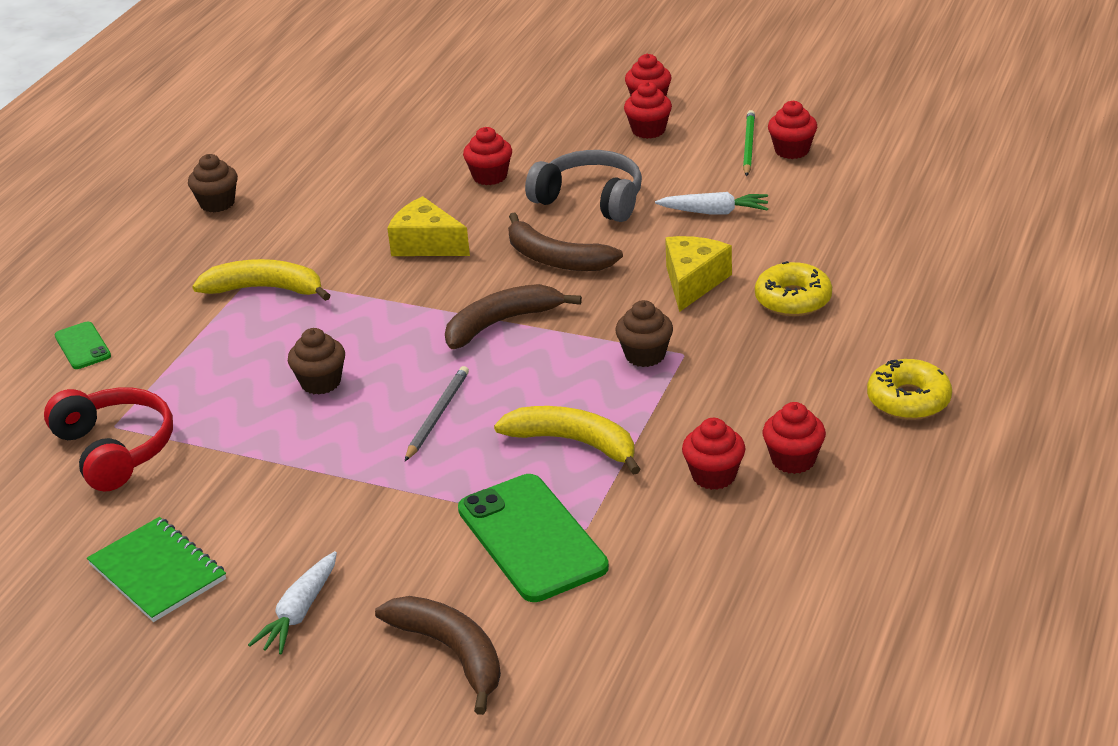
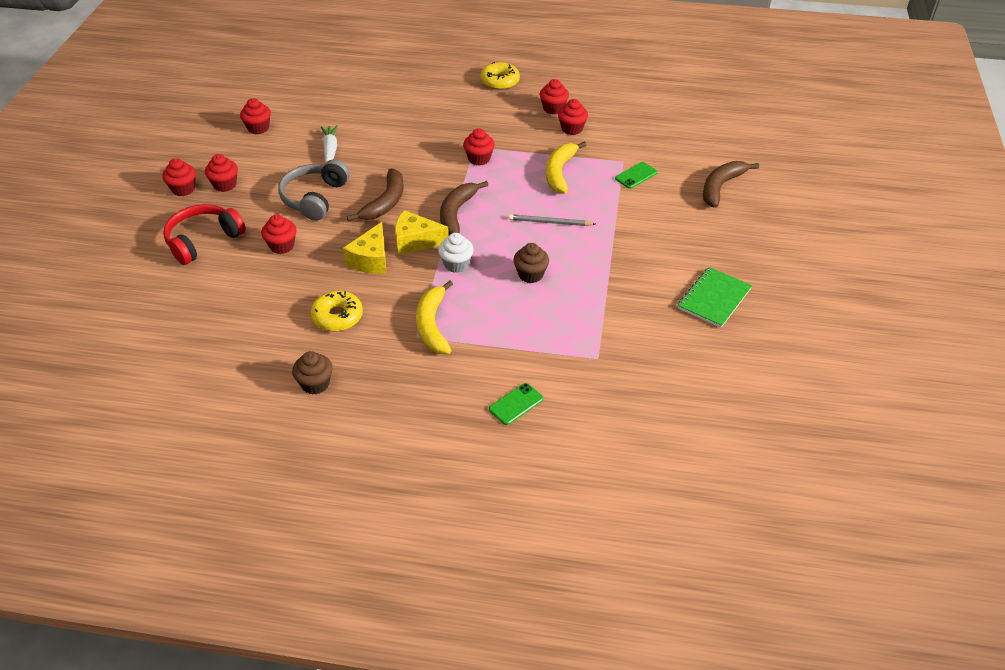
camera: 105 degrees left, 10 degrees up
red headphones [44,388,173,491] -> red headphones moved to [163,204,246,265]
white carrot [248,551,337,655] -> none
brown banana [445,284,582,349] -> brown banana turned 60 degrees clockwise [440,181,488,235]
green phone [458,474,609,602] -> green phone [615,162,658,189], size x0.49
brown cupcake [615,300,673,367] -> red cupcake [463,129,495,166]
yellow cheese [665,236,732,312] -> yellow cheese moved to [395,210,449,255]
green pencil [743,110,755,176] -> none
yellow donut [755,261,832,316] -> yellow donut moved to [311,291,363,332]
none -> white cupcake [438,233,474,273]

